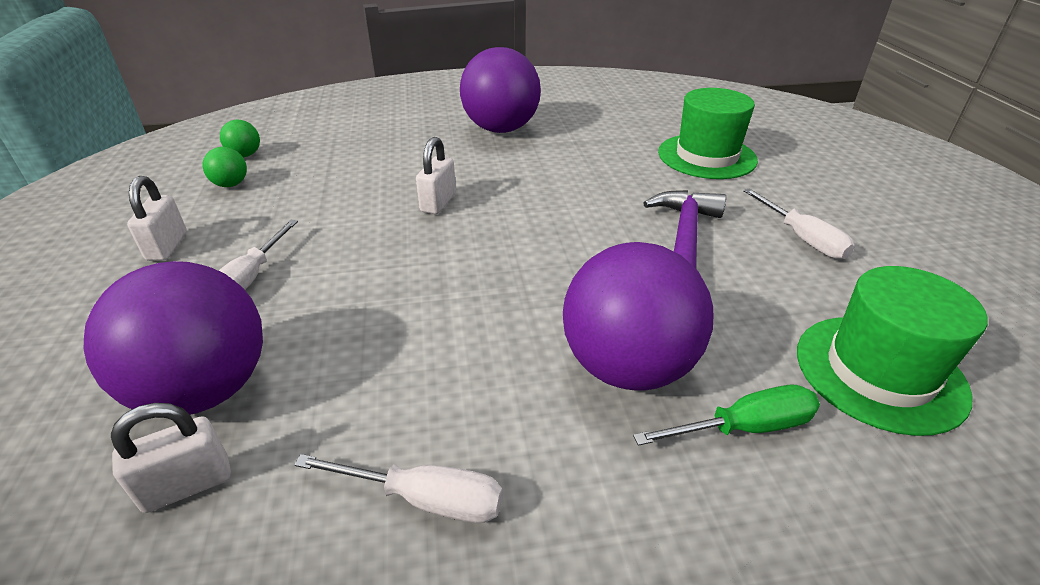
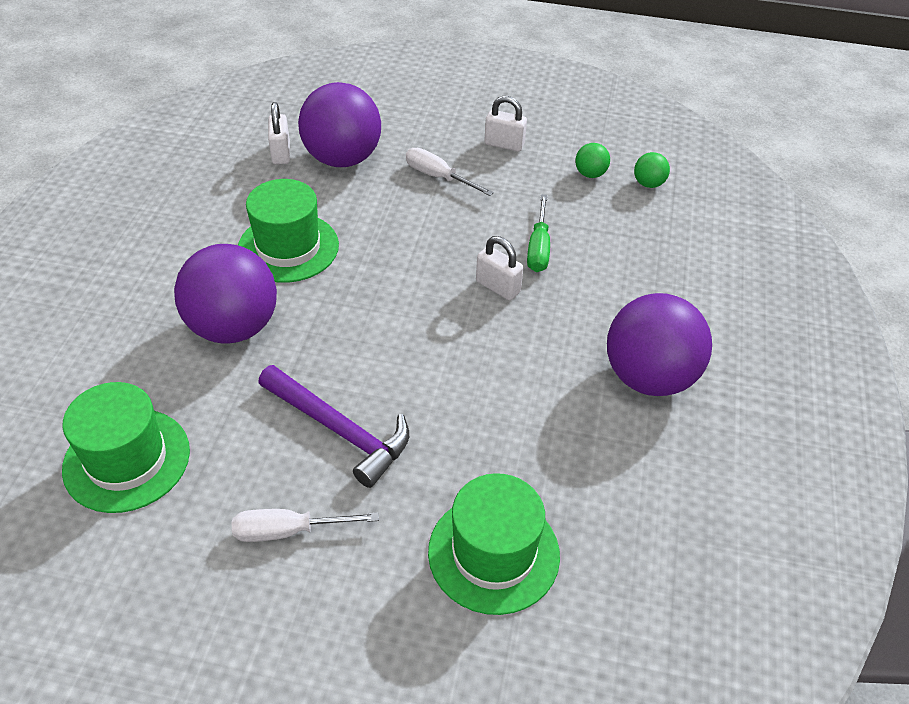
camera: 110 degrees right, 10 degrees up
white screwdriver [294,454,503,523] -> none
green screwdriver [633,385,820,446] -> green screwdriver moved to [527,194,550,272]
none -> green hat [238,179,339,283]

